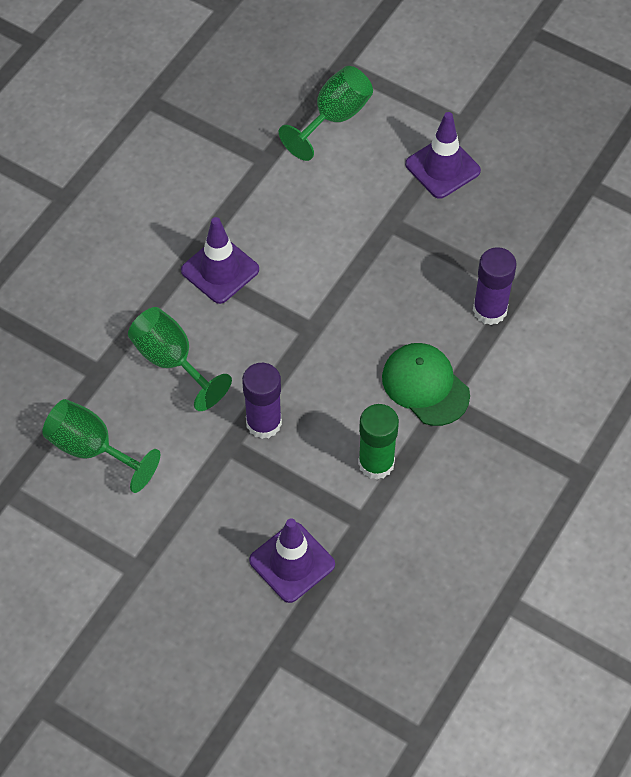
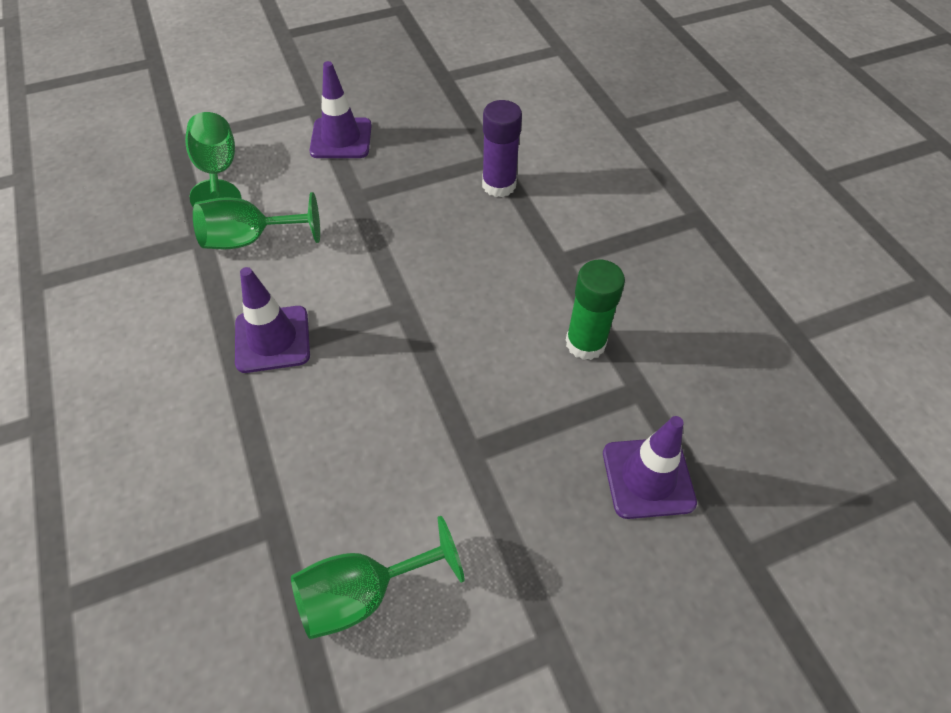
camera: 55 degrees left, 5 degrees down
green goblet [128,307,232,411] -> green goblet moved to [193,192,320,249]
purple glue stick [242,363,282,439] -> none
green cap [382,343,470,426] -> none

